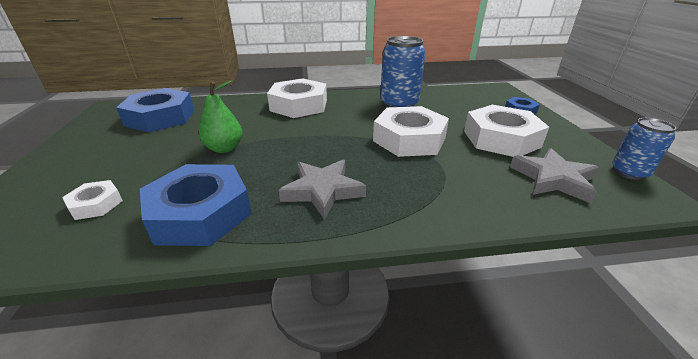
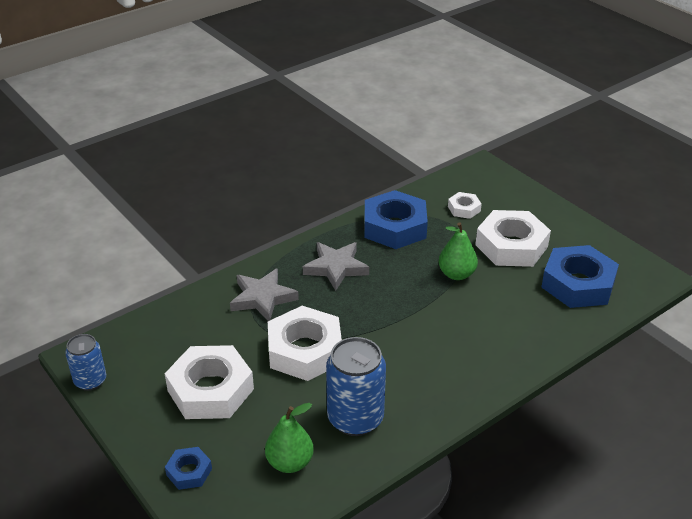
camera: 150 degrees right, 5 degrees up
white nut [267,78,327,118] -> white nut moved to [475,210,551,267]
grey star [510,148,599,203] -> grey star moved to [230,268,299,321]
none -> green pear [265,403,314,473]

